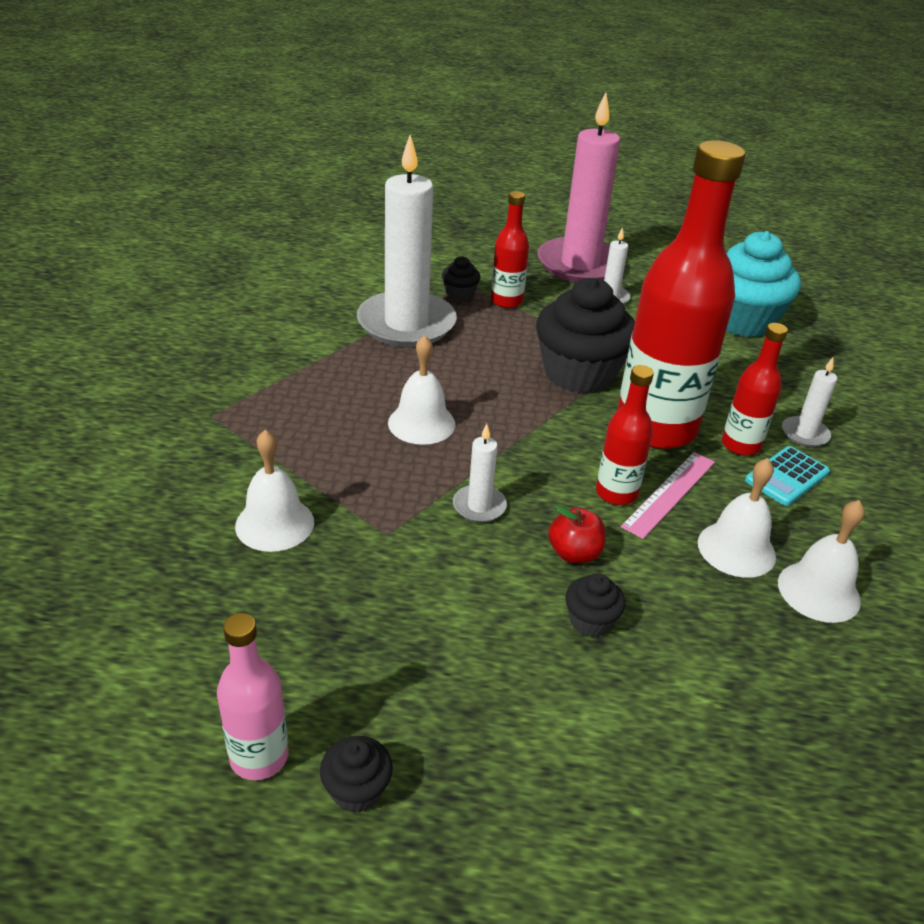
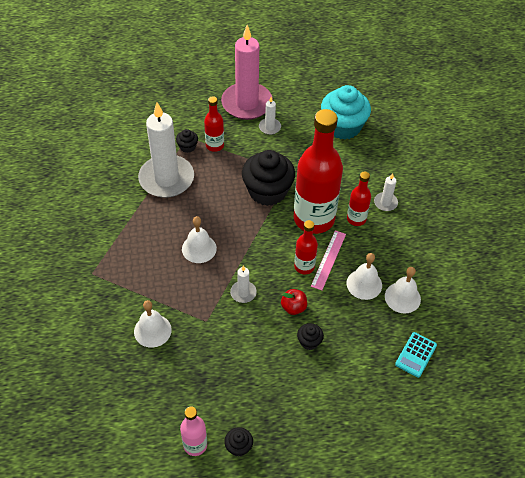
camera: 15 degrees left, 15 degrees up
turquoise calculator [745,446,830,506] -> turquoise calculator moved to [395,332,437,378]

